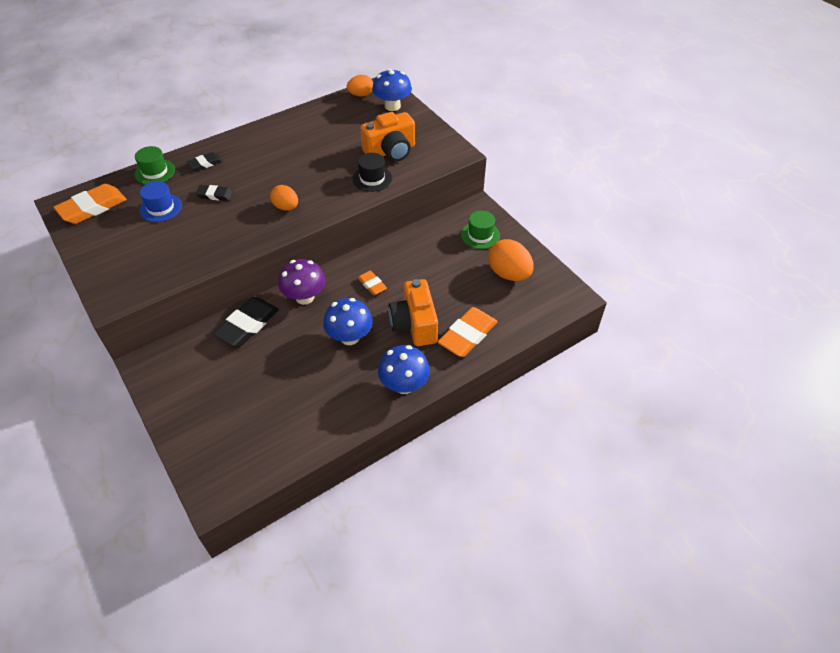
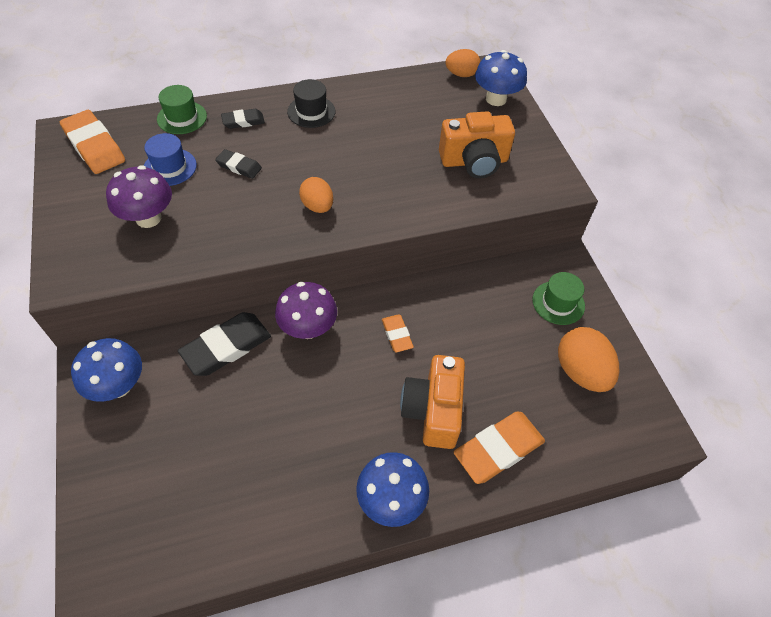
camera: 15 degrees right, 5 degrees up
orange eraser [54,184,127,224] -> orange eraser turned 75 degrees clockwise [60,110,125,174]
blue mushroom [323,298,373,345] -> blue mushroom moved to [71,338,142,402]
black hat [352,153,392,192] -> black hat moved to [287,79,335,128]
none -> purple mushroom [106,165,172,228]

